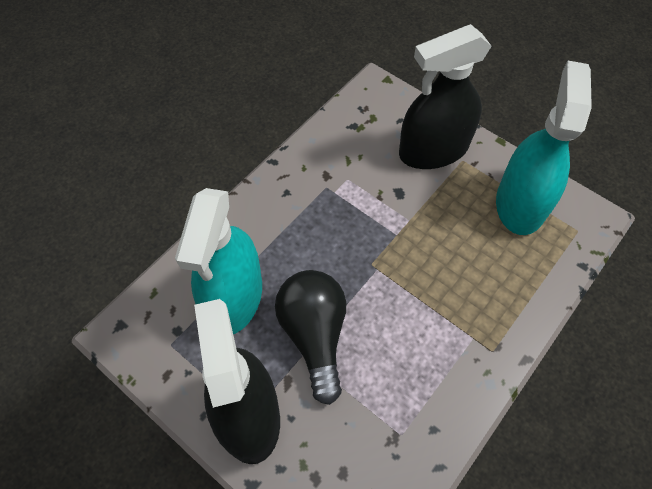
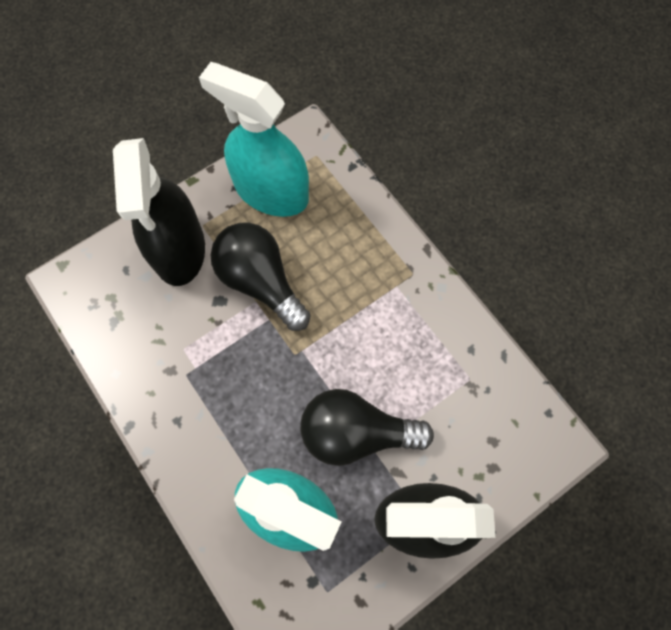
camera: 75 degrees left, 10 degrees up
none -> black light bulb [211,223,310,331]

